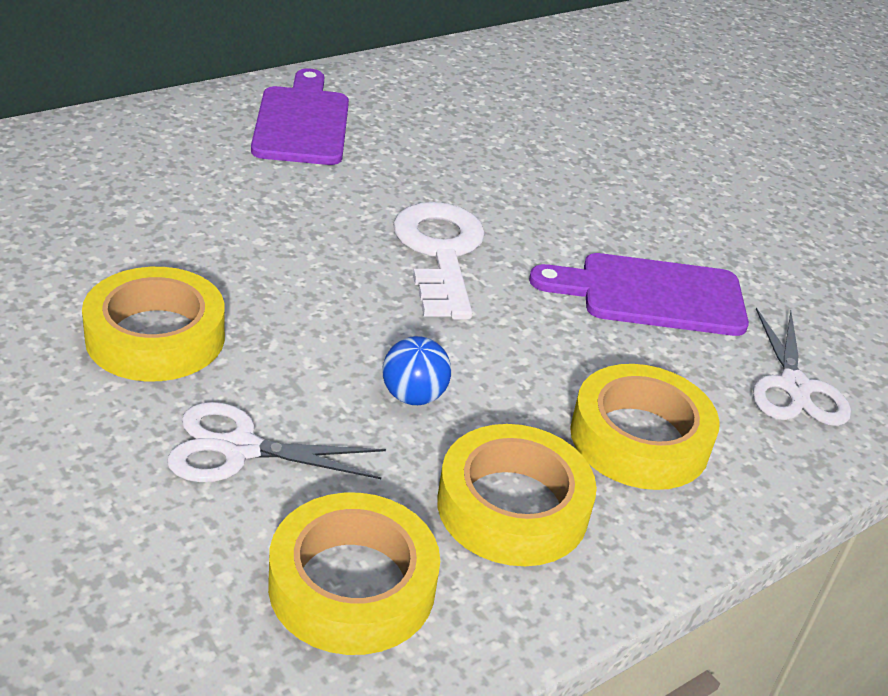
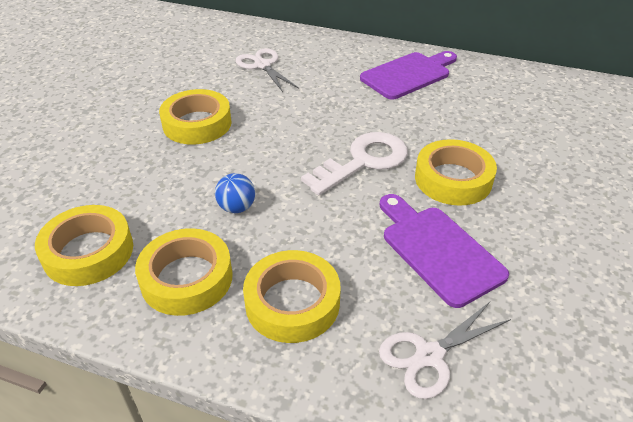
camera: 60 degrees right, 5 degrees up
white scissors [167,402,386,482] -> white scissors moved to [236,48,299,92]
none -> yellow tape [415,139,497,206]

